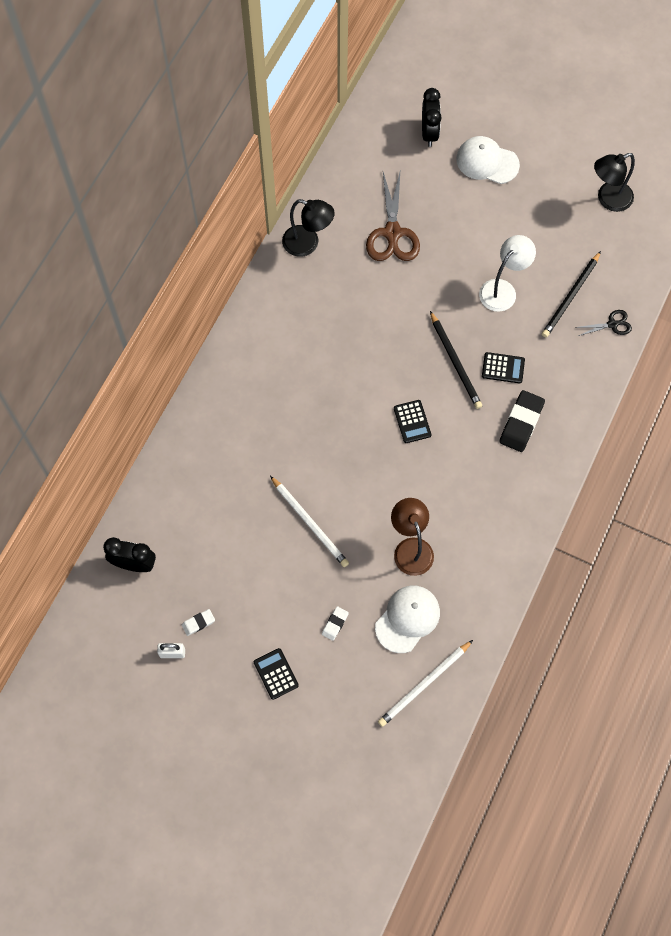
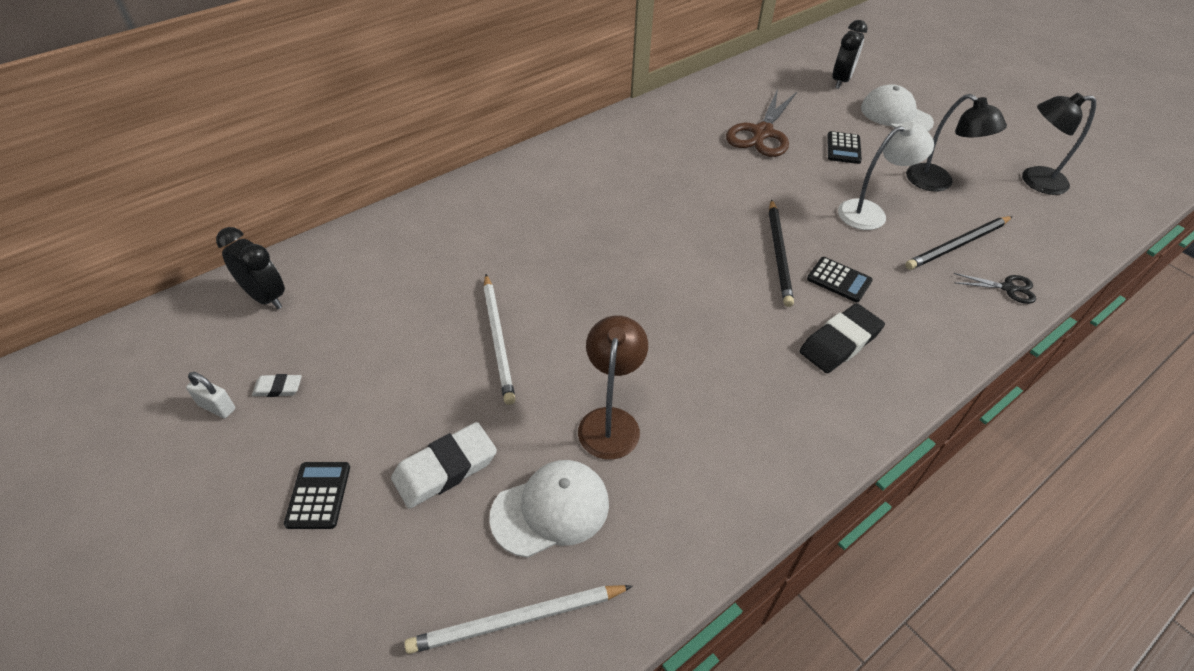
camera: 25 degrees right, 20 degrees down
black lamp [282,199,335,257] -> black lamp moved to [906,94,1007,192]
white eraser [322,606,349,641] -> white eraser [391,422,497,509], size x1.95
black calculator [394,400,431,443] -> black calculator moved to [827,131,862,164]

